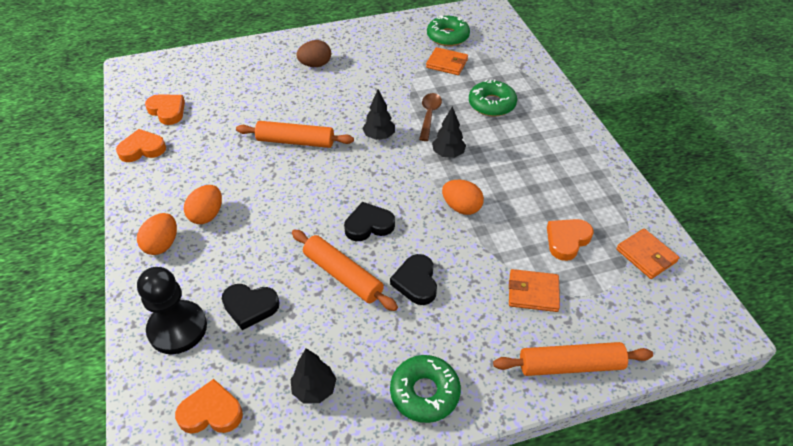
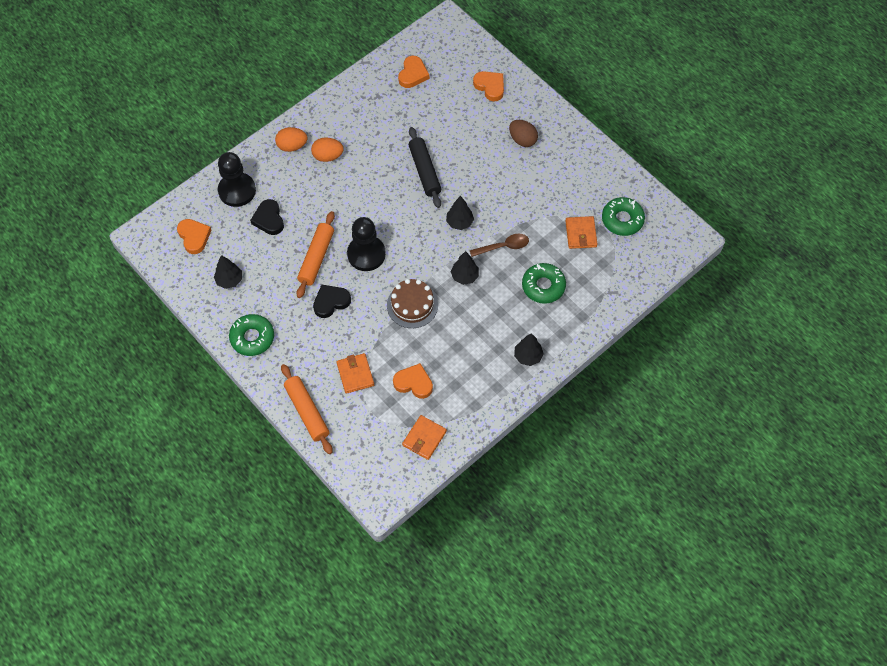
camera: 65 degrees right, 15 degrees up
orange heart [116,129,166,162] -> orange heart moved to [473,71,504,101]
orange rolling pin [236,121,354,148] -> black rolling pin [409,127,441,208]
black heart [344,202,395,241] -> black pawn [347,217,386,271]
orange egg [442,180,484,215] -> brown cake [387,279,438,328]
none -> black tree [514,333,544,366]

